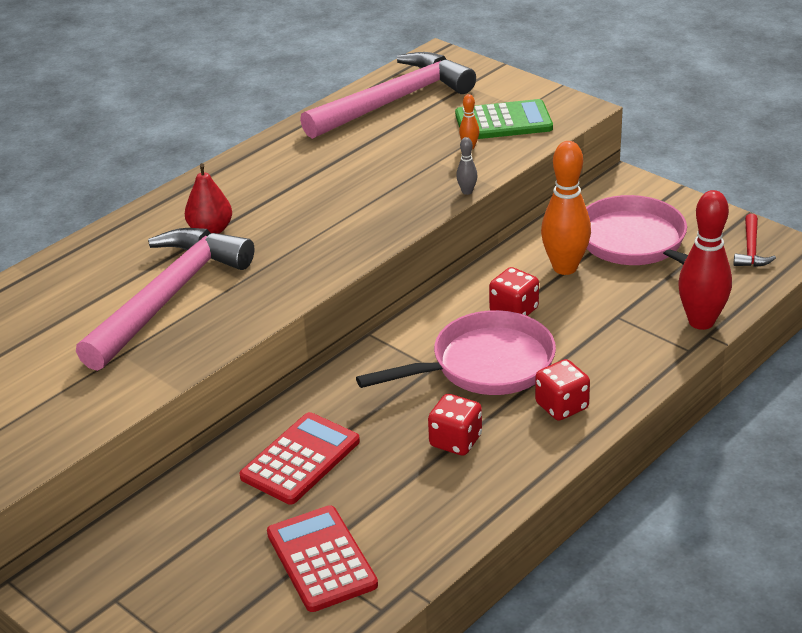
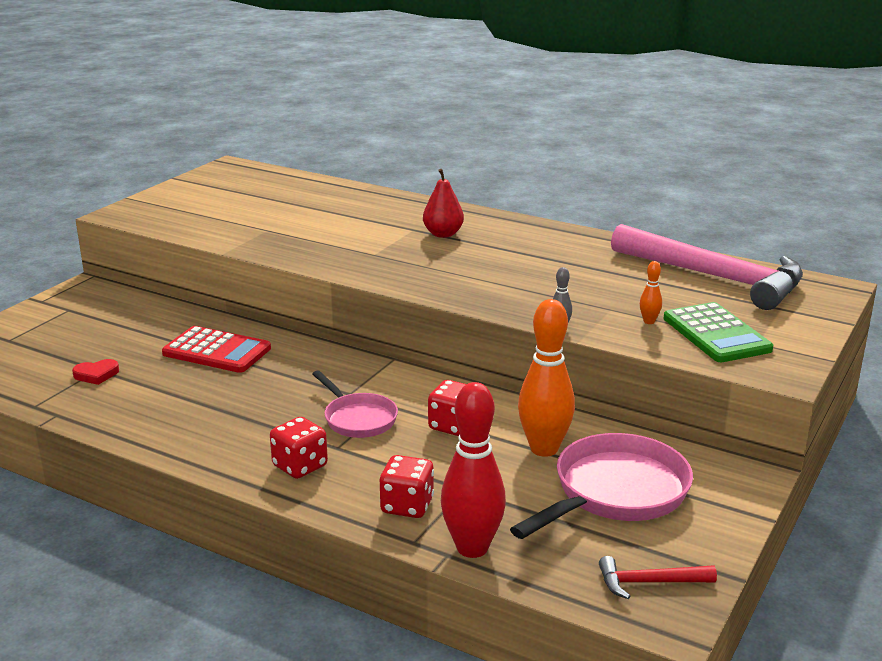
camera: 75 degrees right, 10 degrees down
pink hammer [76,228,254,371] -> none
red calculator [267,505,378,612] -> red heart [72,359,119,385]
pink pan [356,310,556,395] -> pink pan [312,370,398,438], size x0.60
red dice [428,394,482,455] -> red dice moved to [380,455,434,518]

